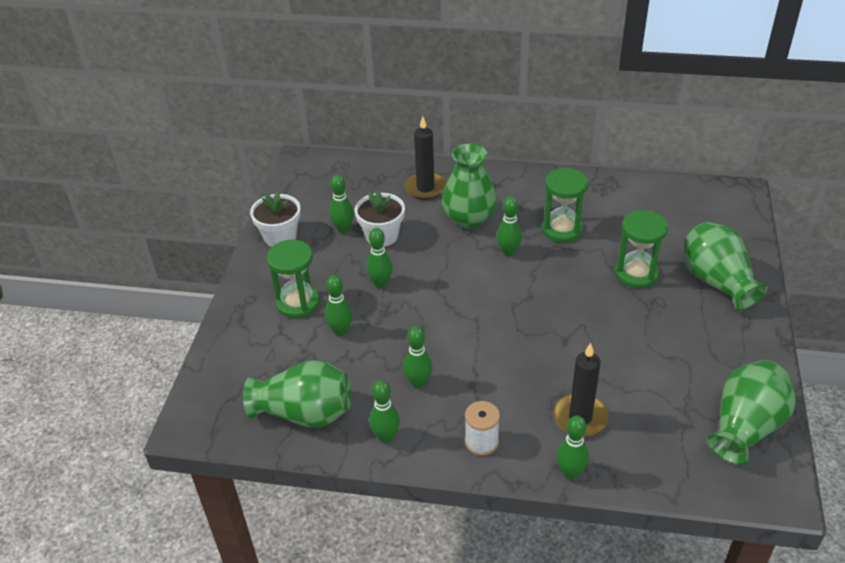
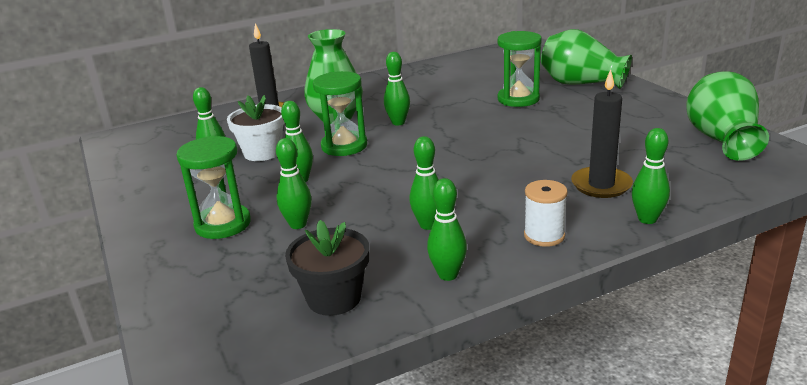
camera: 35 degrees left, 15 degrees down
green vase [243,360,351,428] -> black flower pot [285,220,369,316]
white flower pot [250,192,301,247] -> none
green hourglass [542,168,588,243] -> green hourglass moved to [313,71,367,156]

